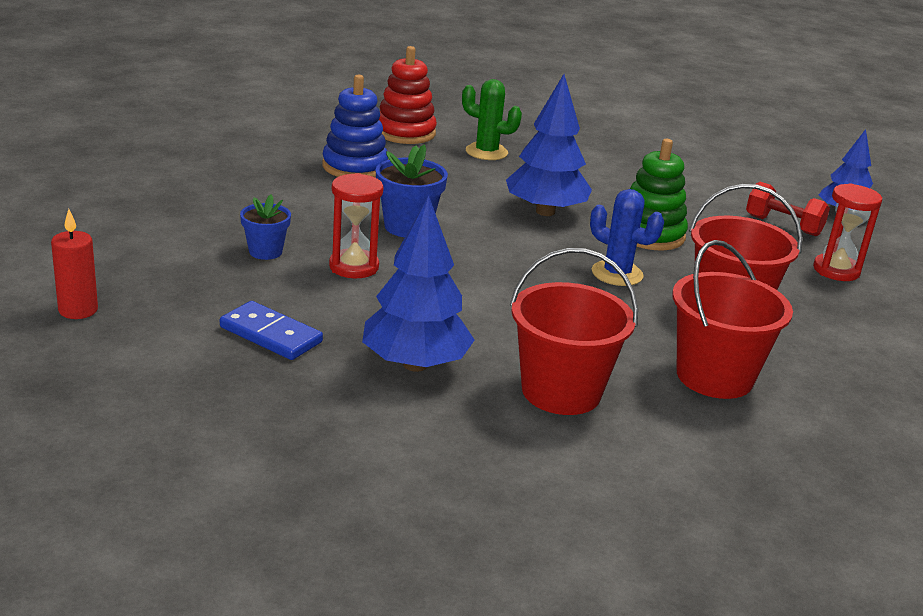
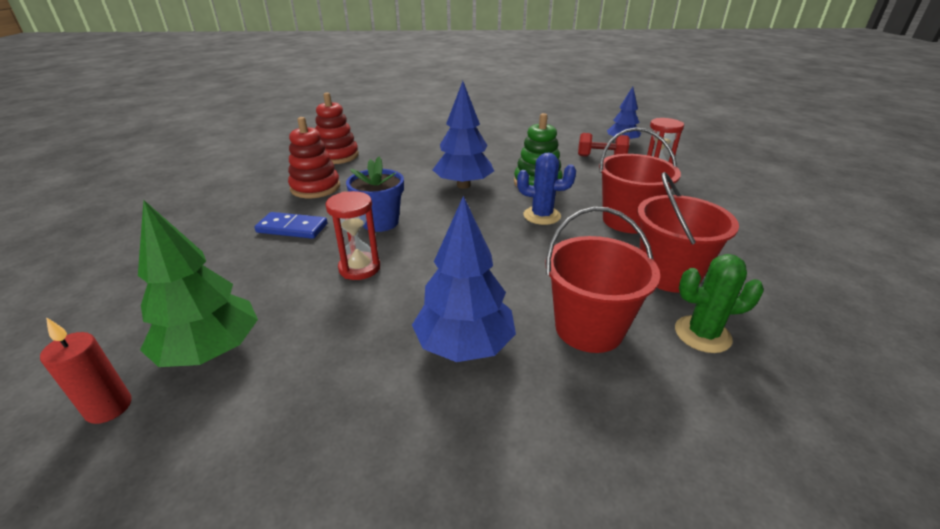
camera: 20 degrees left, 5 degrees up
blue domino [220,301,323,360] -> blue domino moved to [254,212,327,239]
blue flower pot [240,195,291,260] -> none
blue stacking toy [322,75,388,178] -> red stacking toy [288,117,340,198]
green cactus [462,79,522,160] -> green cactus moved to [675,254,764,353]
none -> green tree [138,200,258,367]

